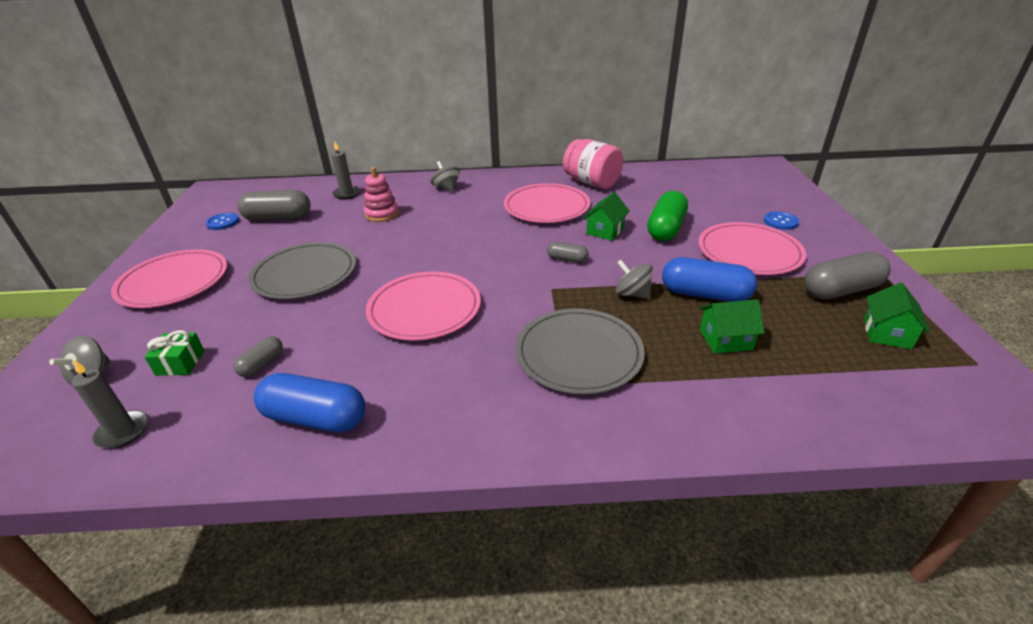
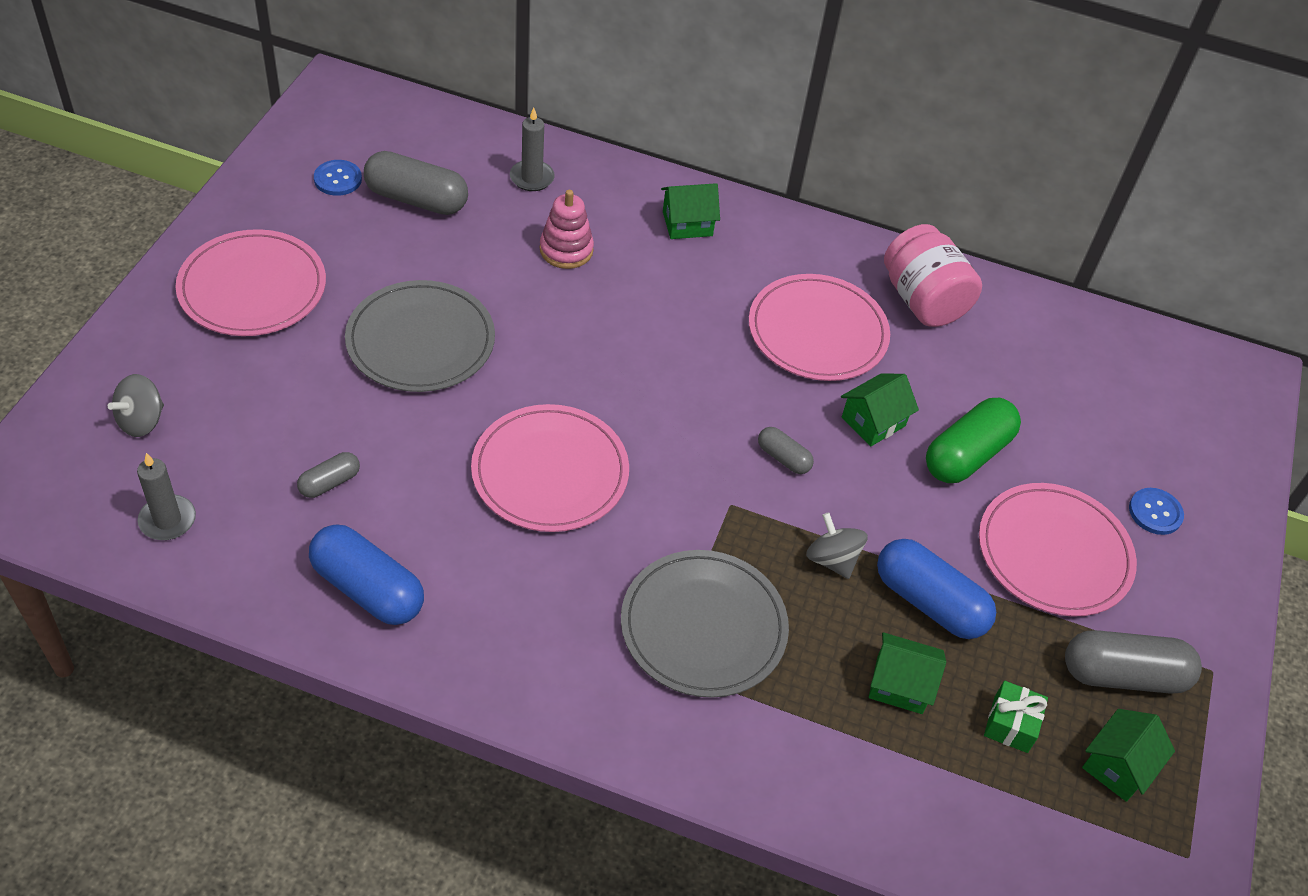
camera: 15 degrees right, 15 degrees up
green gift [145,330,204,376] -> green gift moved to [984,681,1048,753]
grey spinning top [431,161,460,192] -> green house [661,183,720,239]

